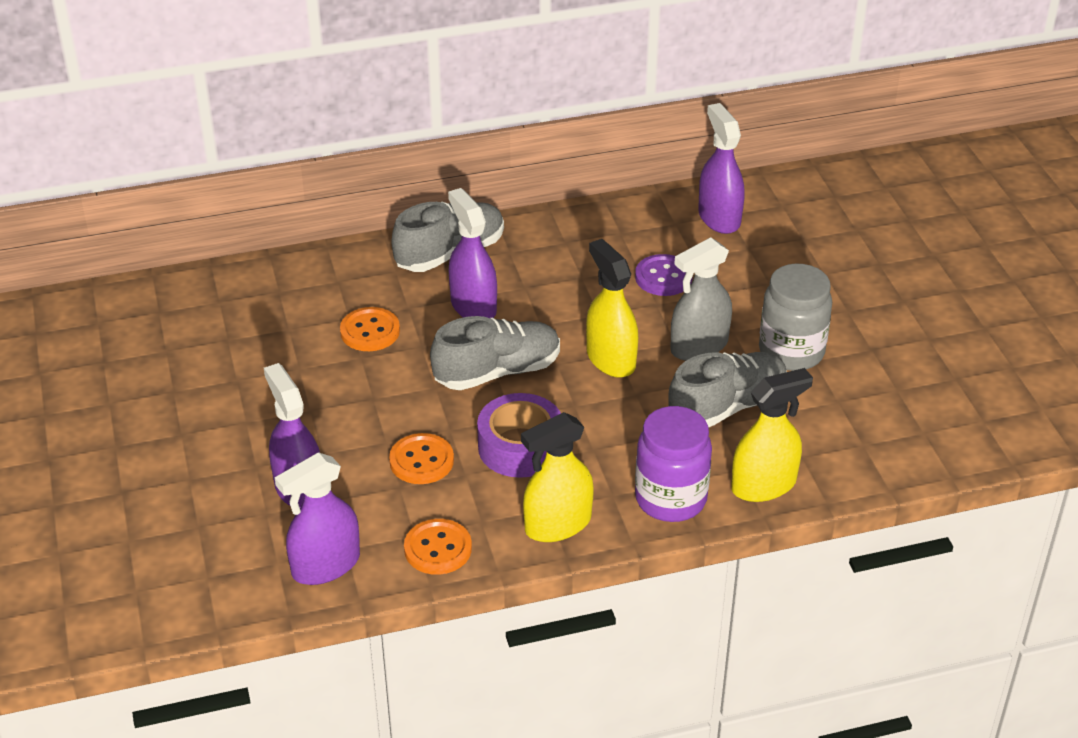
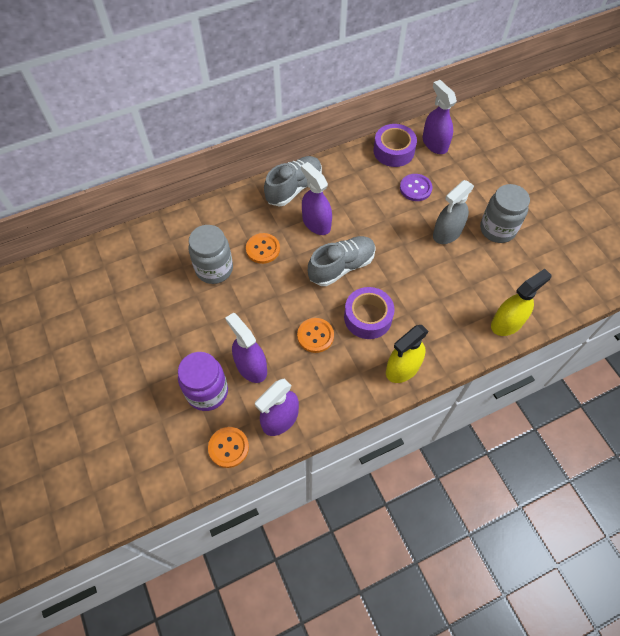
camera: 10 degrees left, 20 degrees up
orange button [404,519,472,575] -> orange button moved to [208,427,249,468]
yellow spray bottle [586,239,638,377] -> none
purple jar [635,406,712,522] -> purple jar moved to [178,352,228,411]
grey shoe [668,352,787,427] -> none
none -> grey jar [188,225,233,284]
none -> purple tape [373,124,417,167]

